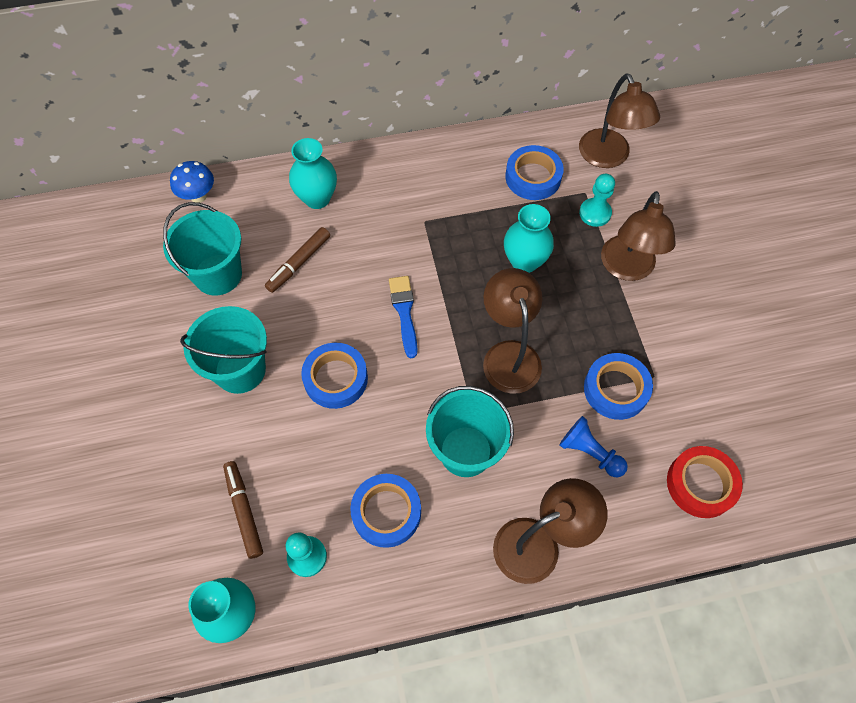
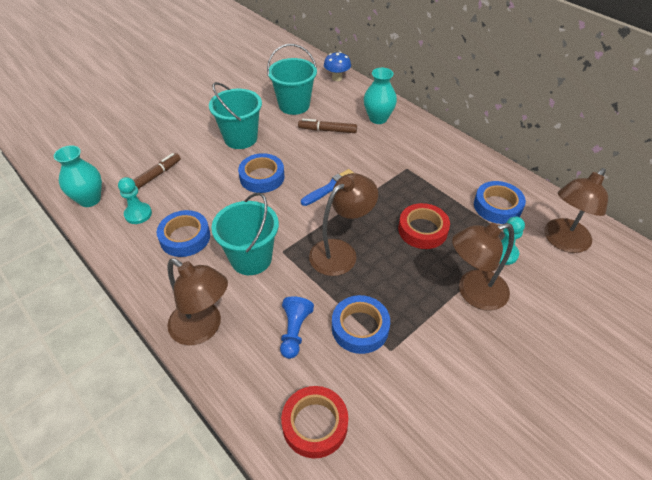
camera: 60 degrees right, 15 degrees down
turquoise vase [504,204,554,273] -> red tape [398,203,450,249]

